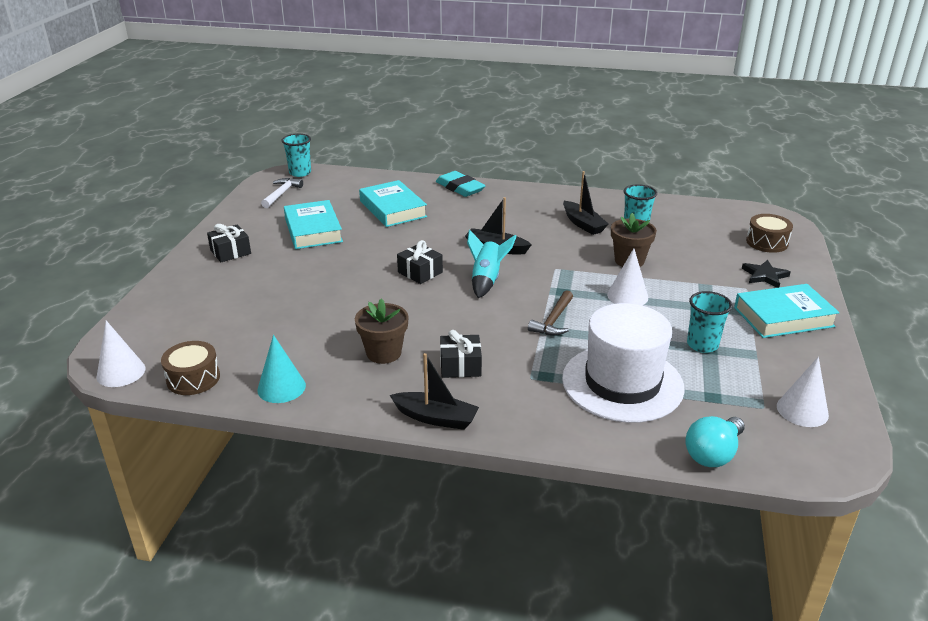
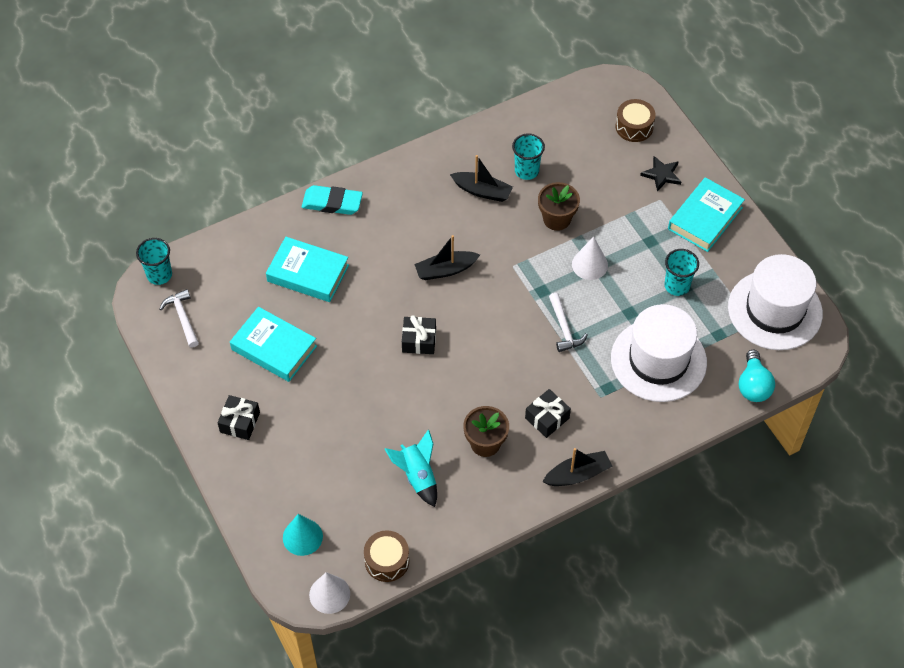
camera: 40 degrees left, 25 degrees up
turquoise cone [257,335,306,403] -> turquoise cone moved to [283,514,323,556]
turquoise rocket [467,230,517,298] -> turquoise rocket moved to [385,430,437,507]
brown hammer [528,290,573,336] -> white hammer [549,293,588,352]
white cone [777,357,829,427] -> white hat [728,254,823,350]

